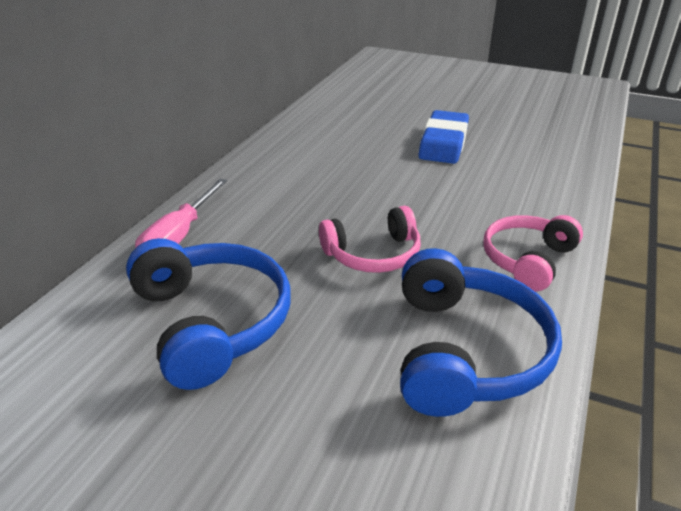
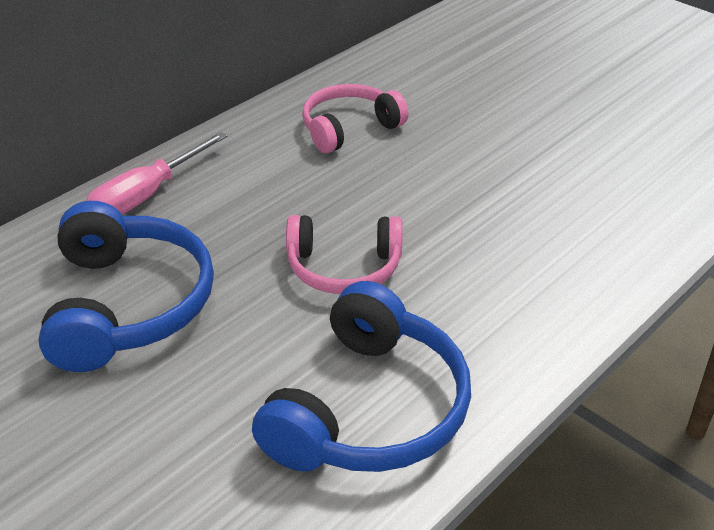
camera: 20 degrees right, 5 degrees up
blue eraser [418,110,469,164] -> none
pink headphones [483,215,583,292] -> pink headphones moved to [302,84,409,153]

